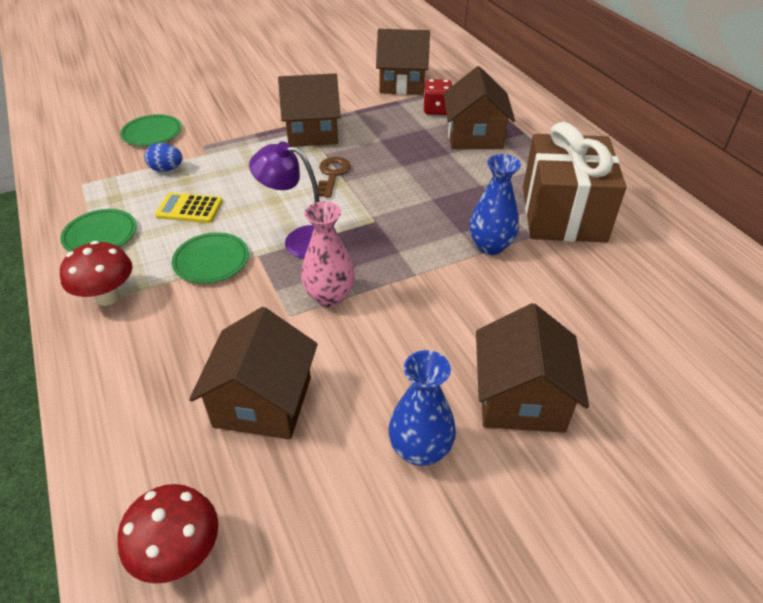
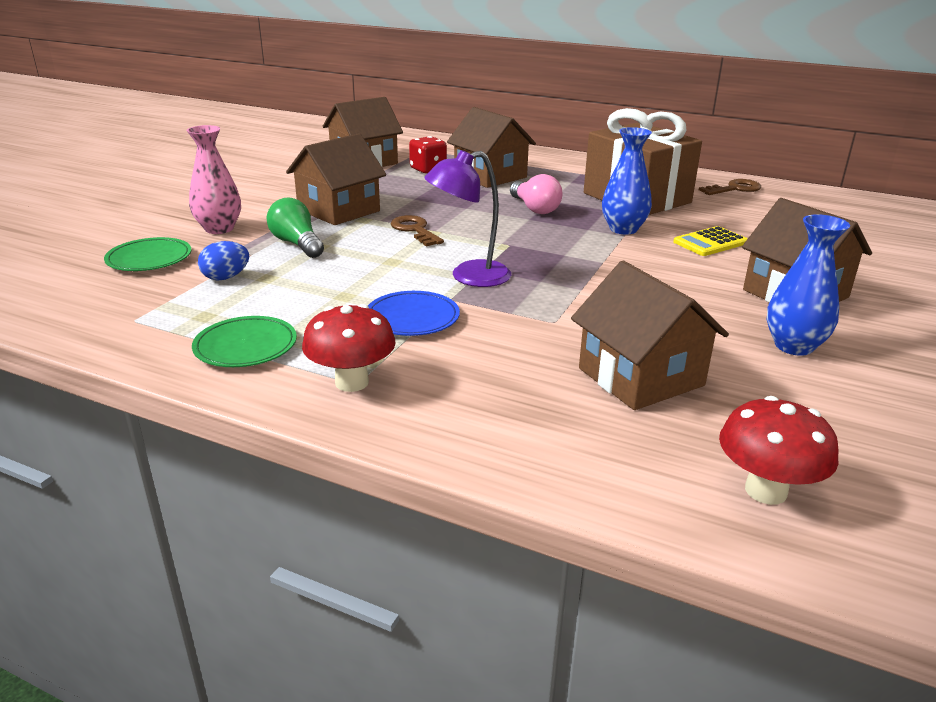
camera: 40 degrees left, 15 degrees down
yellow calculator [155,193,223,223] -> yellow calculator moved to [673,226,747,256]
green plate [172,232,249,283] -> blue plate [368,291,460,336]
pink vase [301,201,355,307] -> pink vase moved to [187,125,241,234]
none -> green light bulb [266,197,324,258]
none -> pink light bulb [510,174,563,214]
none -> brown key [699,179,761,195]

